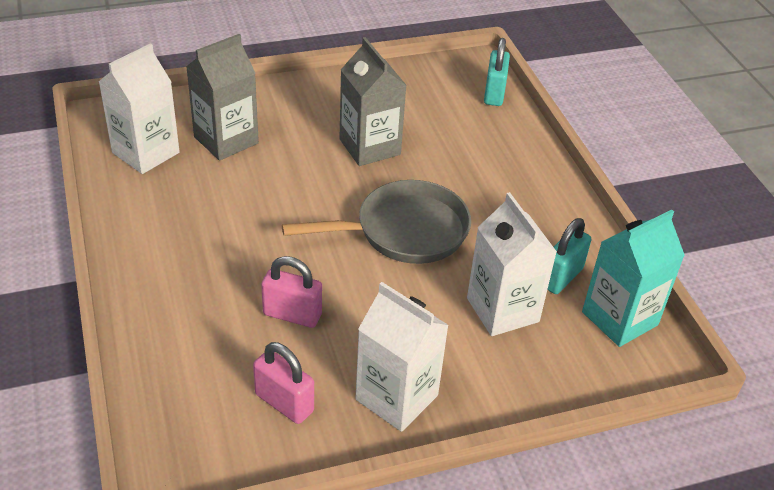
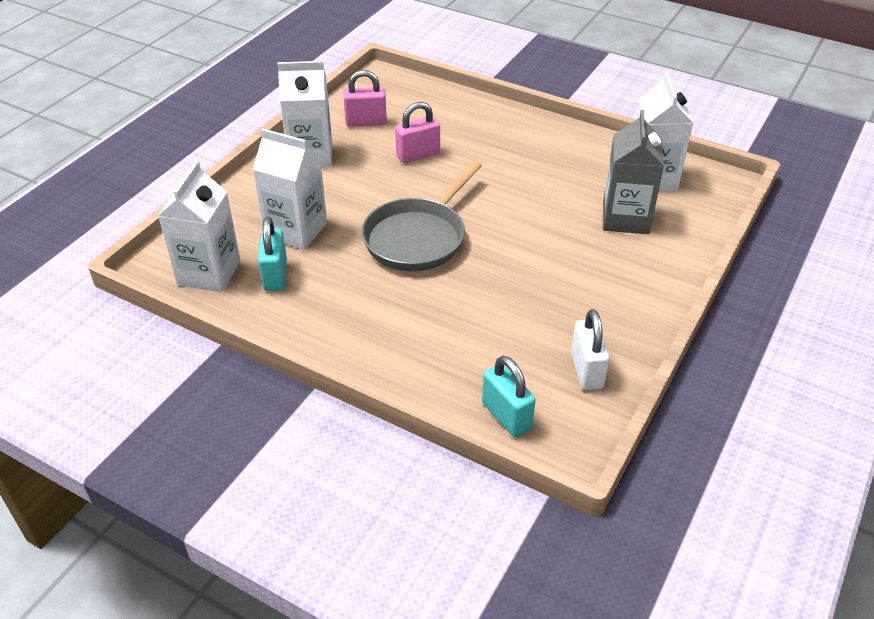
camera: 140 degrees right, 0 degrees up
grey carton [339,37,407,166] -> none
turquoise carton [582,209,685,347] -> white carton [158,161,241,292]
none -> white padlock [571,309,609,390]

